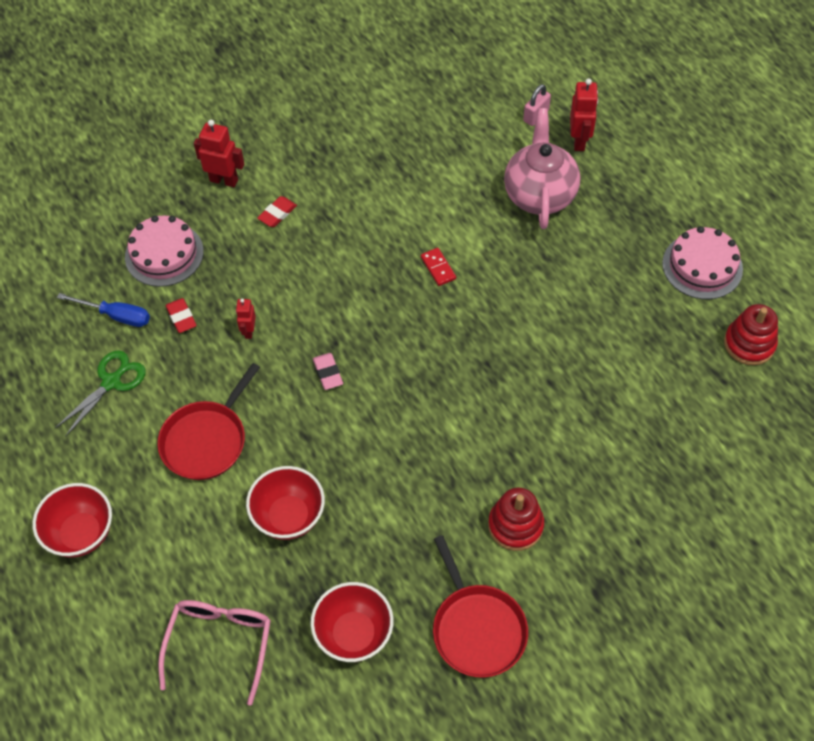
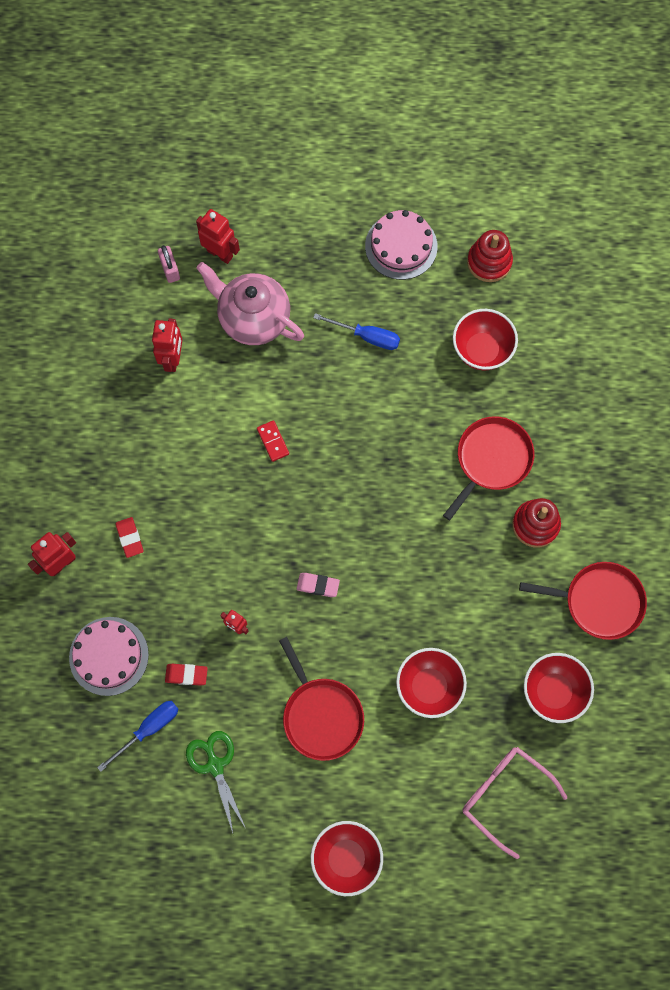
camera: 60 degrees left, 15 degrees up
red domino [421,248,456,286] -> red domino turned 60 degrees clockwise [257,420,289,462]
none -> red robot [152,318,182,372]
none -> blue screwdriver [313,313,400,350]
none -> red pan [443,416,534,520]
none -> red bowl [453,309,518,370]

